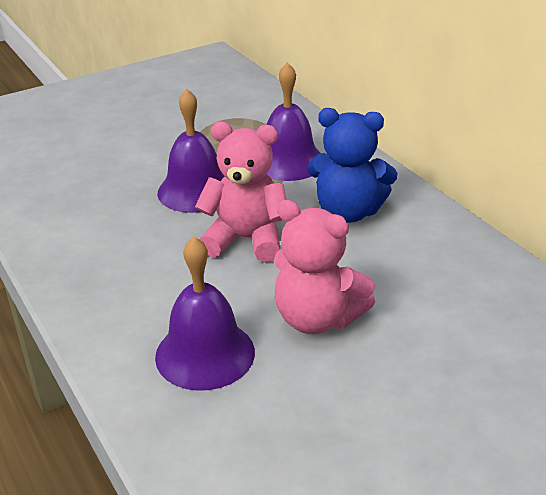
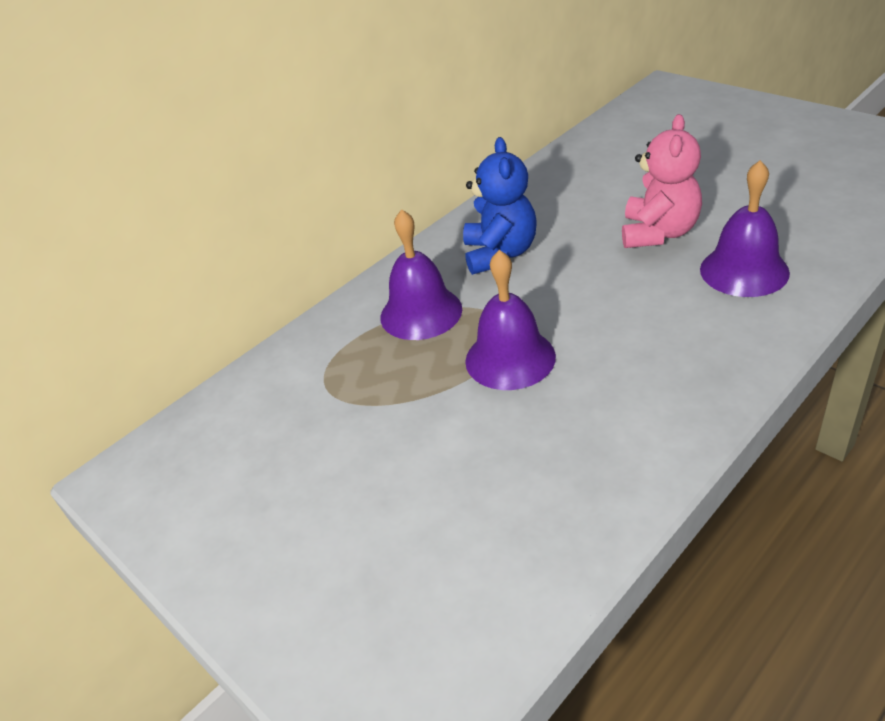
camera: 100 degrees left, 5 degrees up
pink teddy bear [195,122,286,263] -> none

